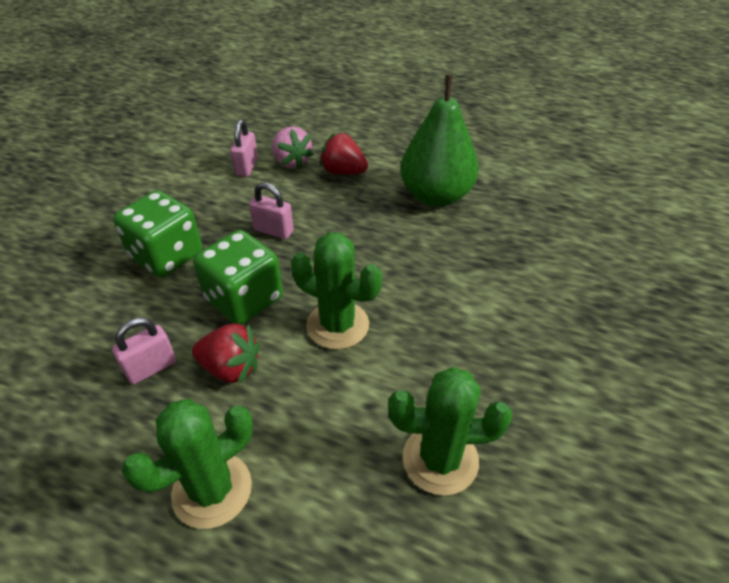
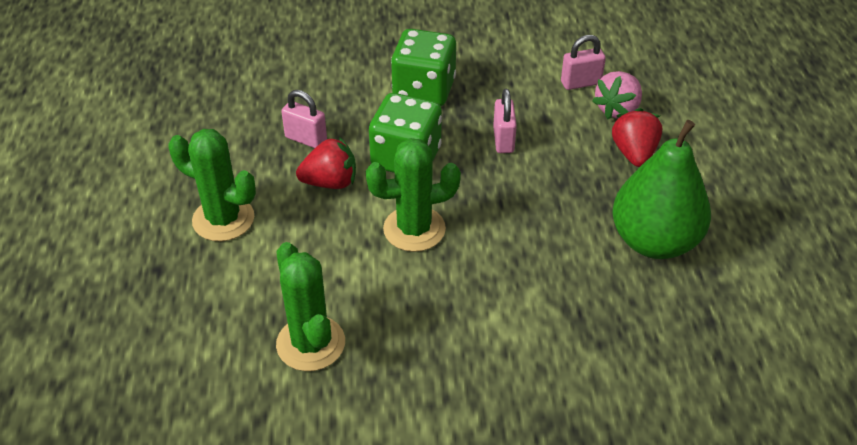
camera: 65 degrees right, 0 degrees up
red strawberry [192,324,260,384] -> red strawberry turned 90 degrees counterclockwise [296,137,356,189]
green cactus [291,232,382,349] -> green cactus turned 75 degrees clockwise [366,138,461,252]

